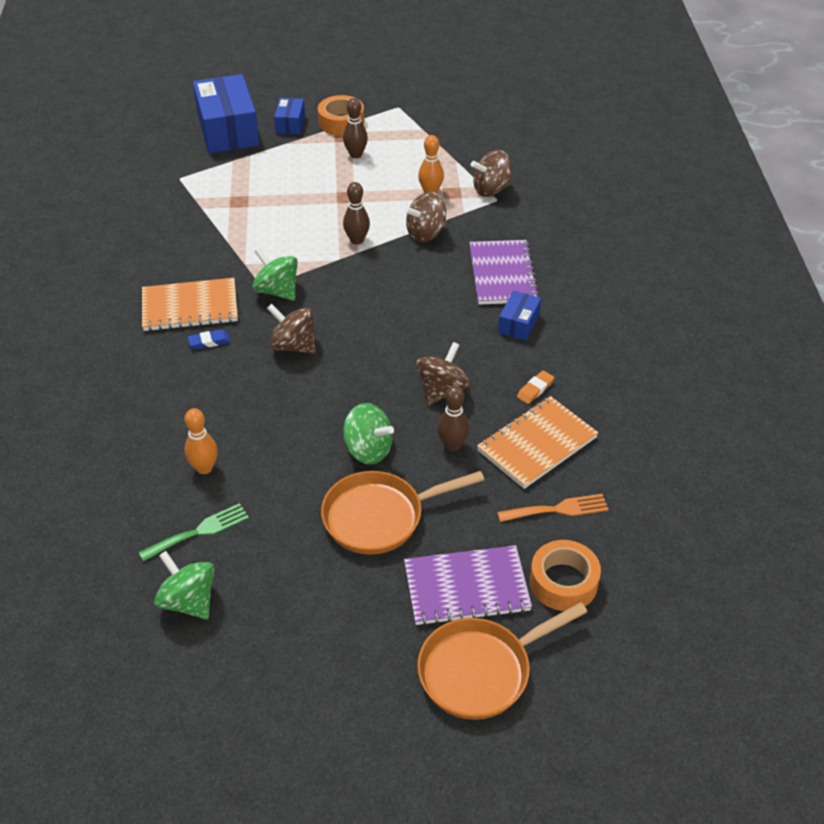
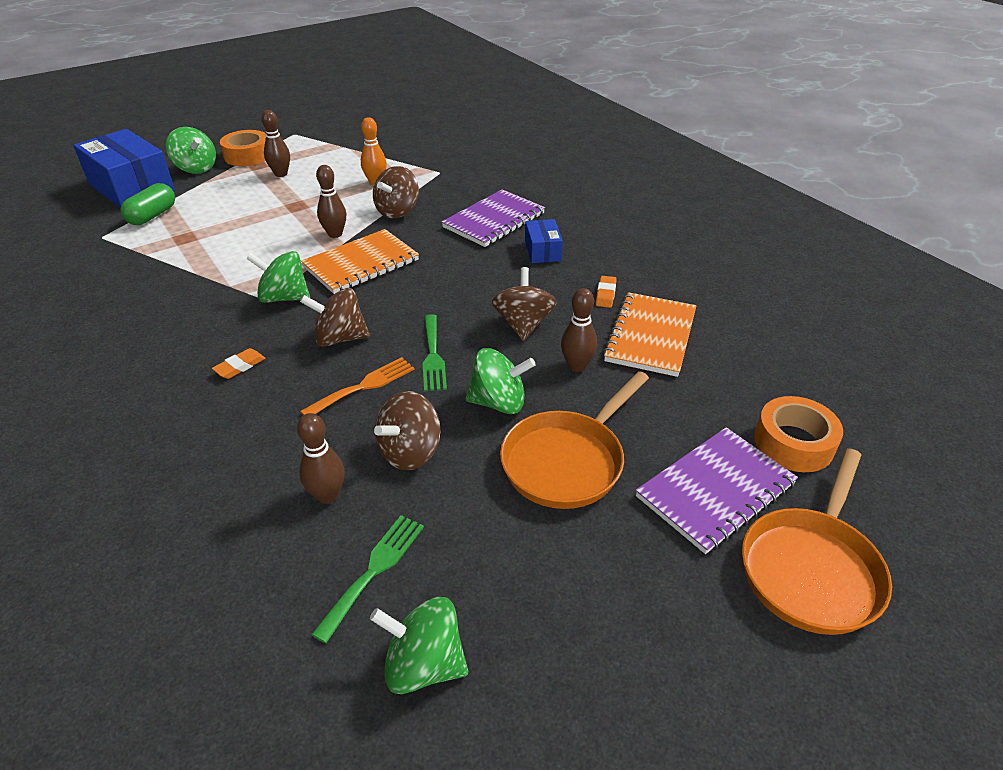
camera: 30 degrees left, 5 degrees down
orange notebook [142,278,238,331] -> orange notebook moved to [301,229,419,294]
orange bowling pin [184,408,218,474] -> brown bowling pin [297,413,345,504]
blue eraser [188,329,231,349] -> orange eraser [212,348,266,379]
blue box [274,98,305,134] -> green spinning top [166,127,216,174]
purple notebook [470,240,539,305] -> purple notebook turned 75 degrees clockwise [442,189,545,247]
brown spinning top [471,150,513,197] -> brown spinning top moved to [374,391,440,470]
orange fork [497,494,608,522] -> orange fork moved to [300,357,415,415]
none -> green capsule [121,183,175,225]
none -> green fork [423,314,447,391]

